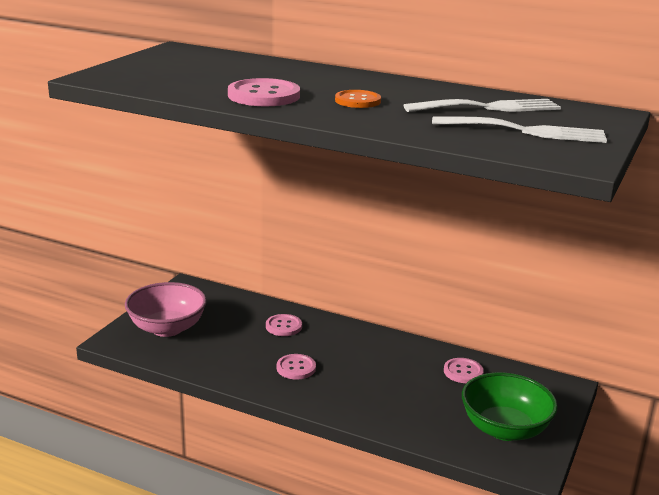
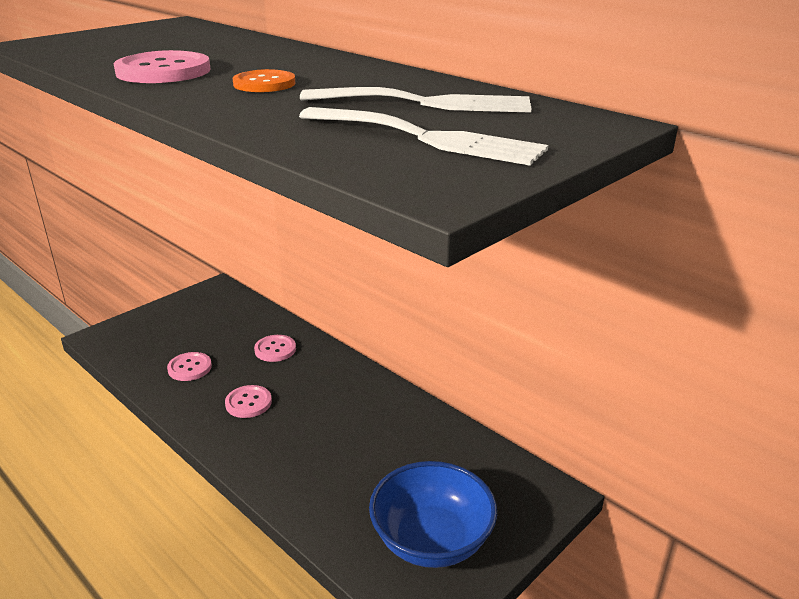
camera: 20 degrees right, 5 degrees up
pink bowl [125,282,207,337] -> none
pink button [444,358,484,383] -> pink button moved to [167,352,212,381]
green bowl [462,372,558,441] -> blue bowl [369,461,497,568]

